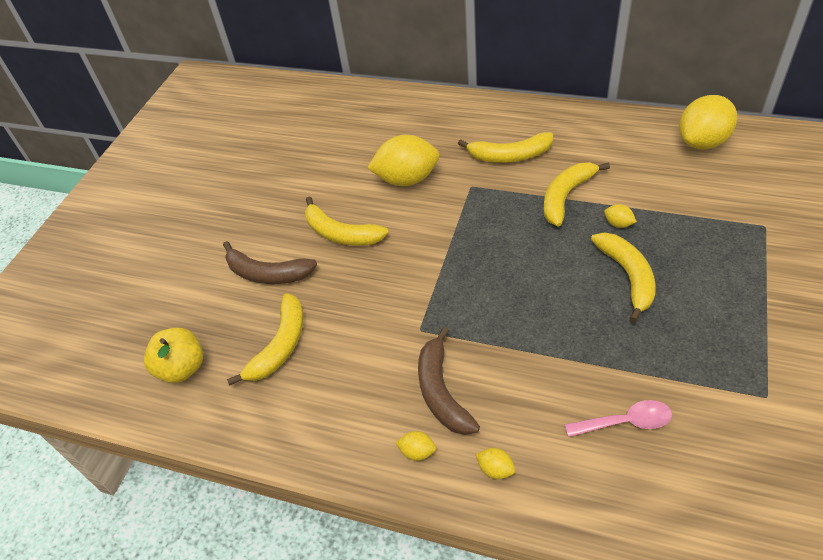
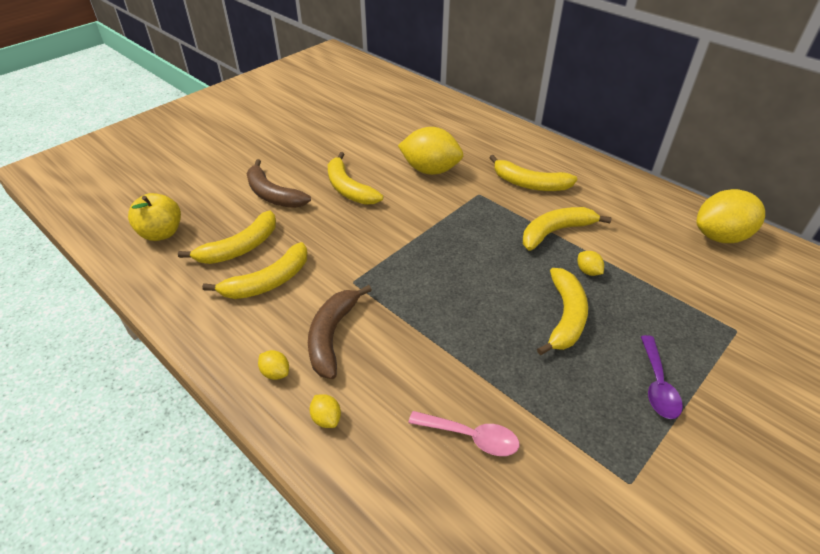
camera: 20 degrees right, 5 degrees down
none -> yellow banana [202,242,308,299]
none -> purple spoon [641,335,683,419]

